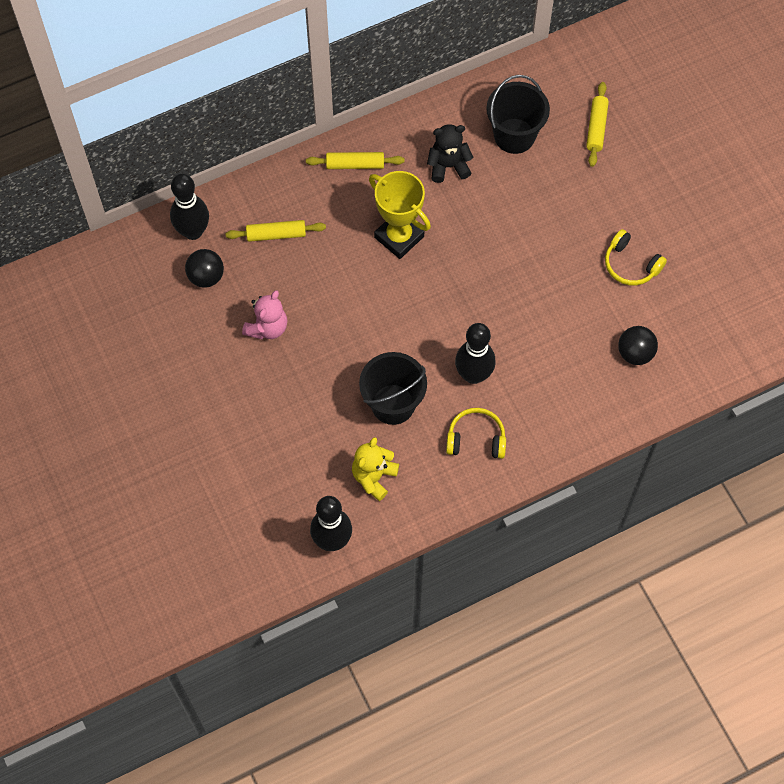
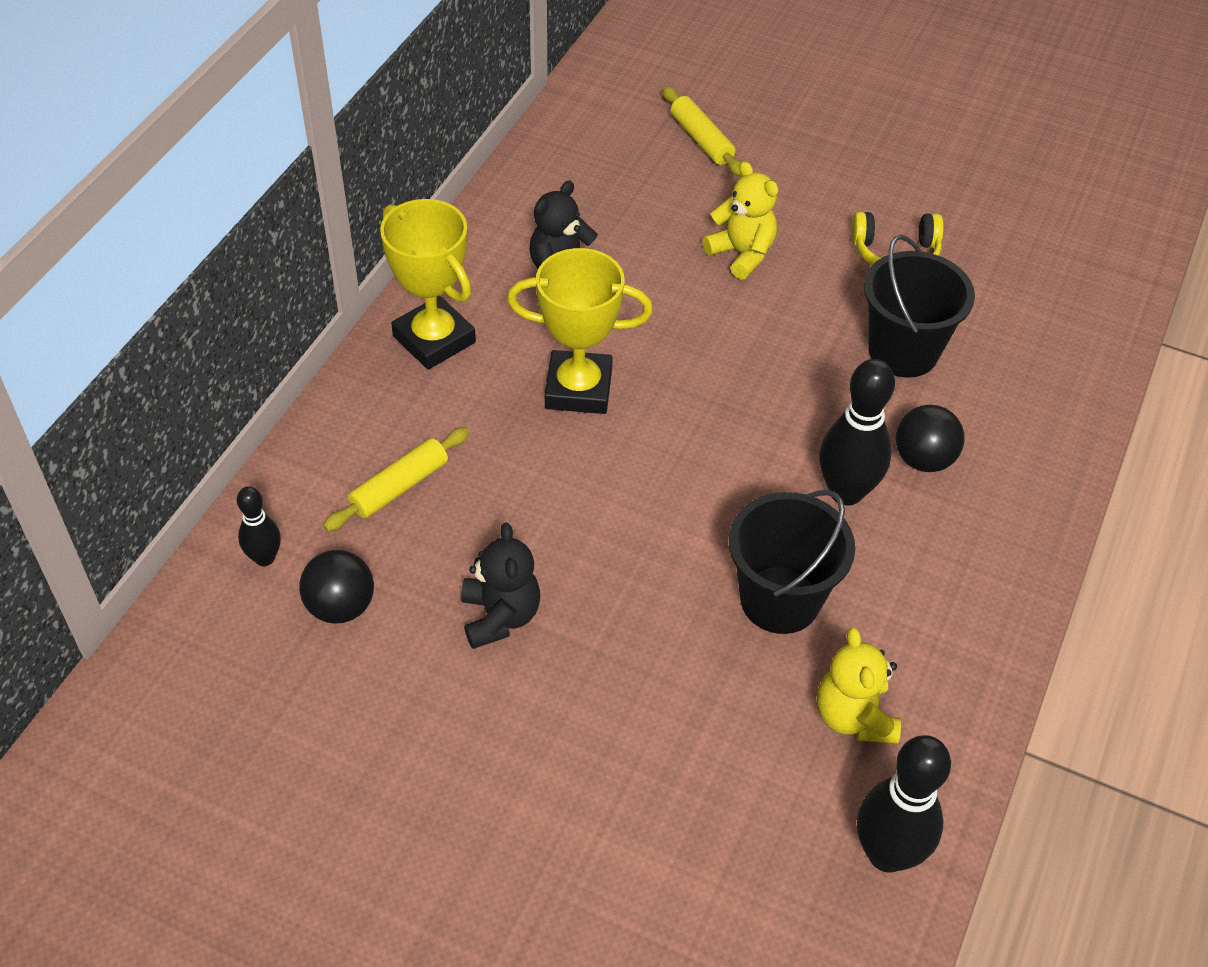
camera: 40 degrees left, 15 degrees down
black bowling pin [170,174,209,240] -> black bowling pin [237,486,281,566], size x0.56
pink teddy bear [242,290,287,339] -> black teddy bear [461,523,540,649]
yellow rolling pin [306,152,404,169] -> yellow trophy [380,199,476,370]
yellow headphones [446,408,506,459] -> none
black bucket [486,75,550,154] -> black bucket moved to [864,235,975,378]
black ball [618,326,658,365] -> black ball moved to [895,405,965,472]
none -> yellow teddy bear [702,161,778,280]

